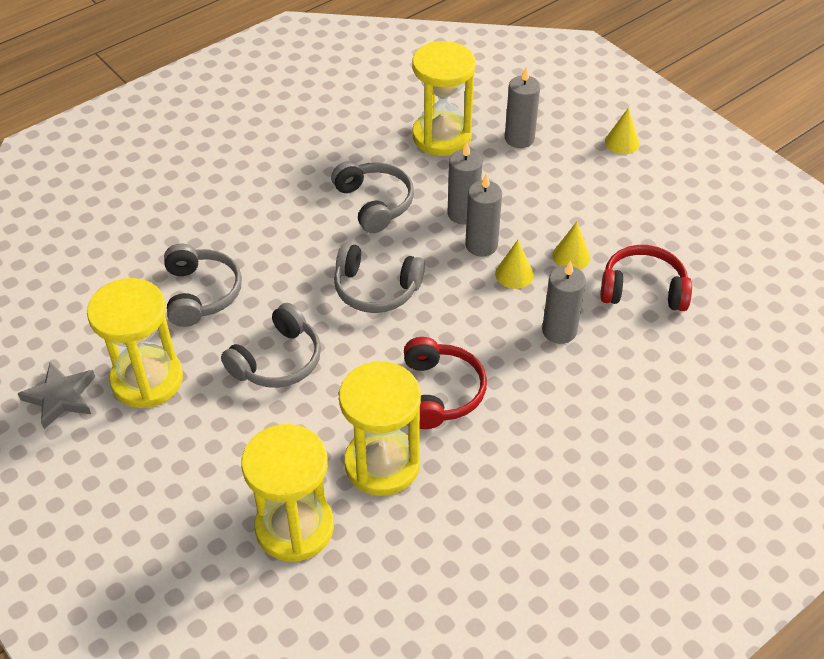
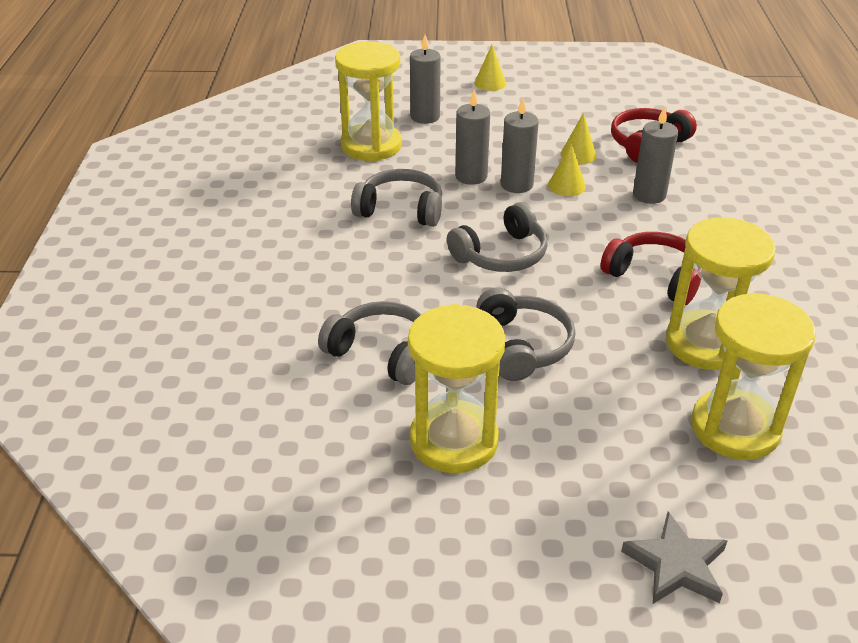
camera: 50 degrees left, 10 degrees down
grey star [17,362,96,429] -> grey star moved to [621,512,728,604]

